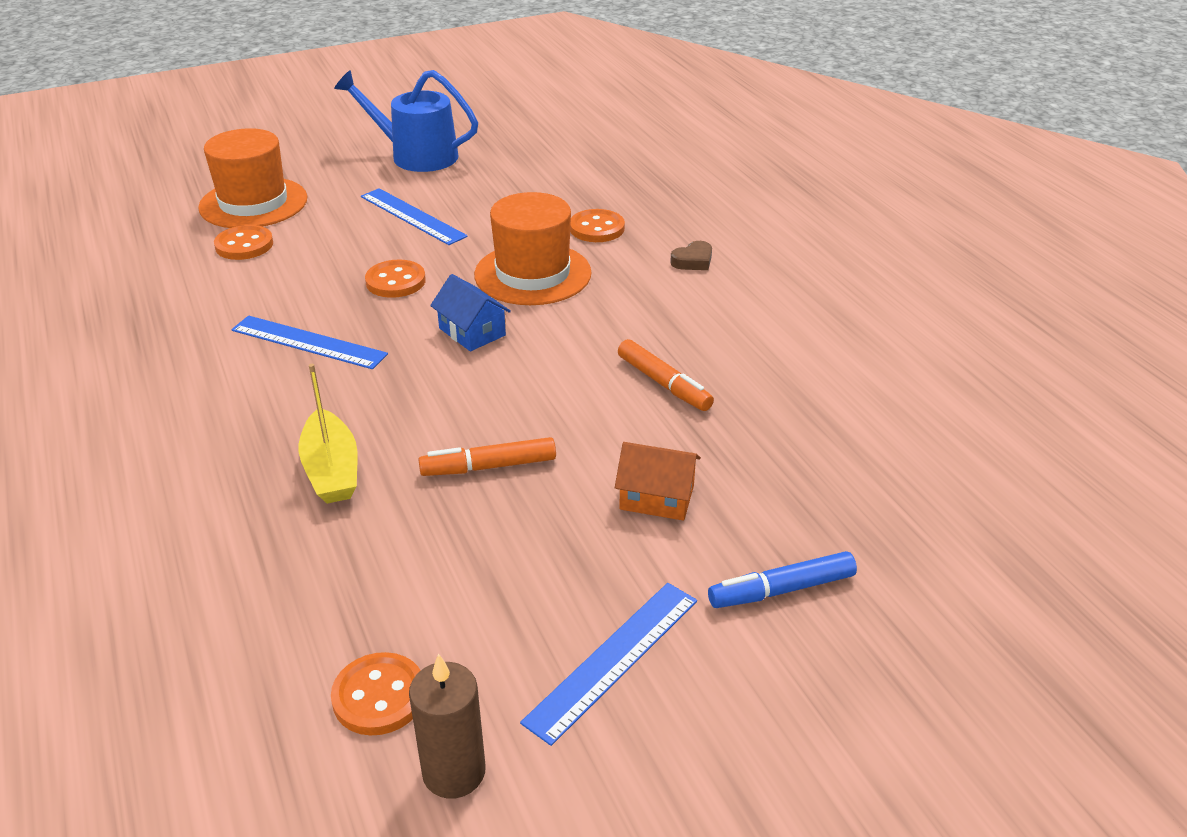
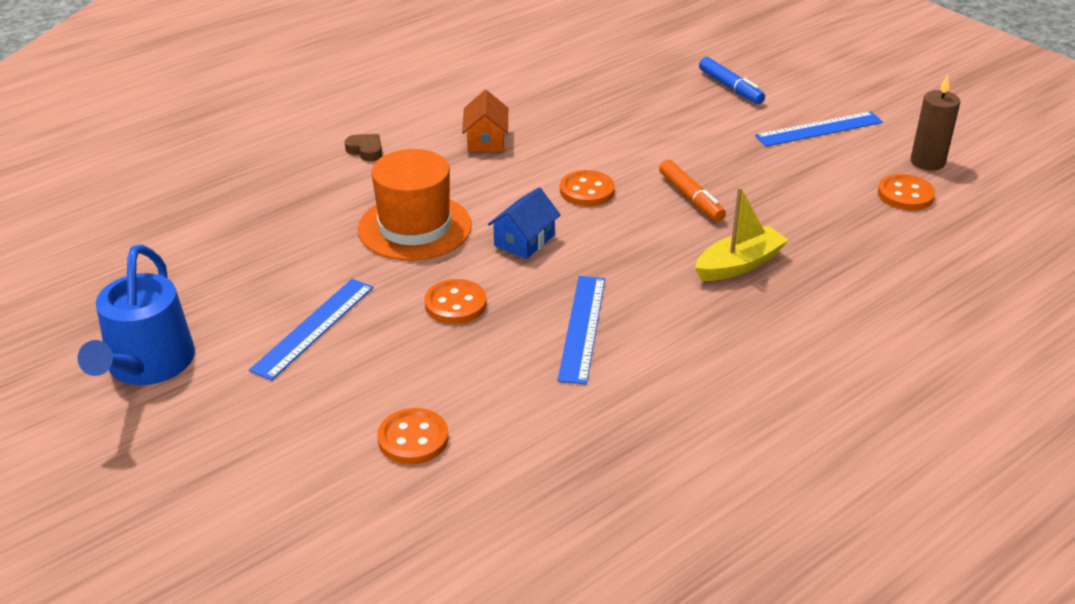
camera: 105 degrees left, 0 degrees up
orange hat [198,128,307,228] -> none
blue ruler [520,583,697,746] -> blue ruler turned 45 degrees counterclockwise [755,111,883,147]
orange button [570,209,625,242] -> orange button moved to [560,170,615,206]
orange house [615,442,701,521] -> orange house moved to [462,90,508,152]
orange marker [618,339,714,411] -> none

